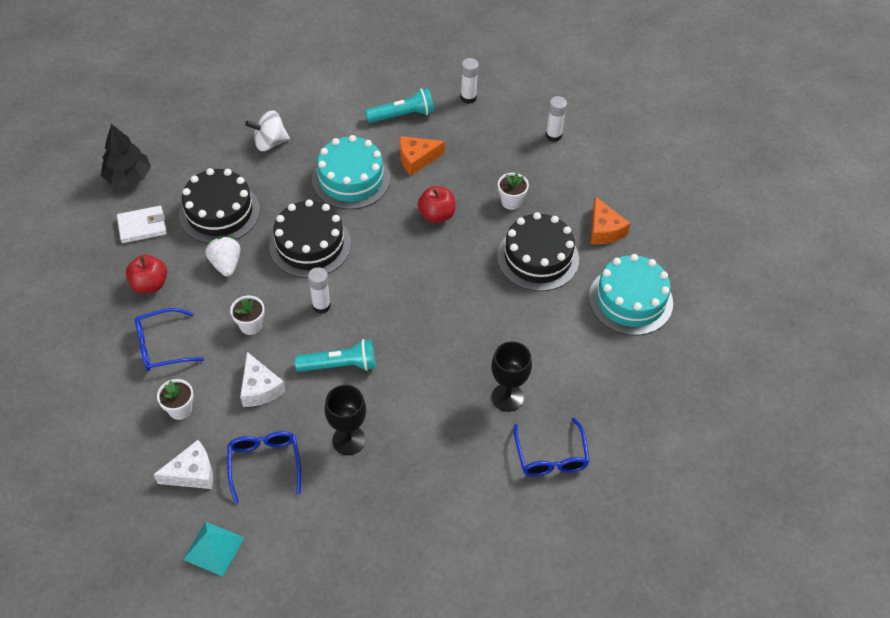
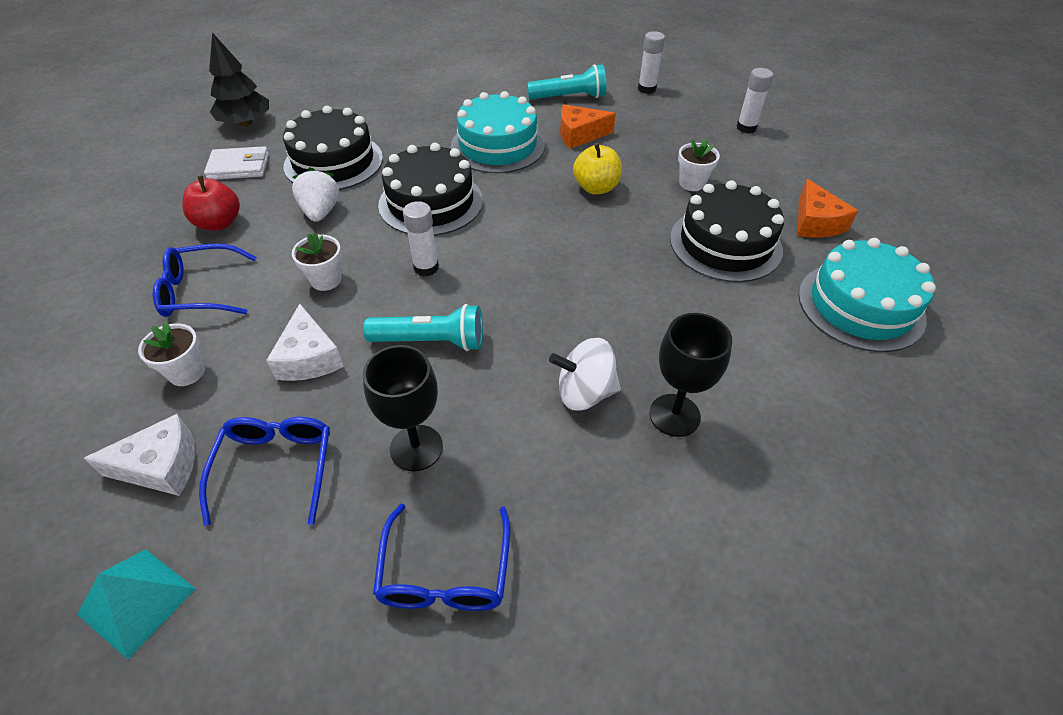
camera: 10 degrees right, 5 degrees down
white spinning top [245,110,290,151] -> white spinning top moved to [549,338,621,411]
red apple [418,186,456,223] -> yellow apple [573,143,622,194]
blue glasses [514,418,590,476] -> blue glasses moved to [373,504,510,611]

